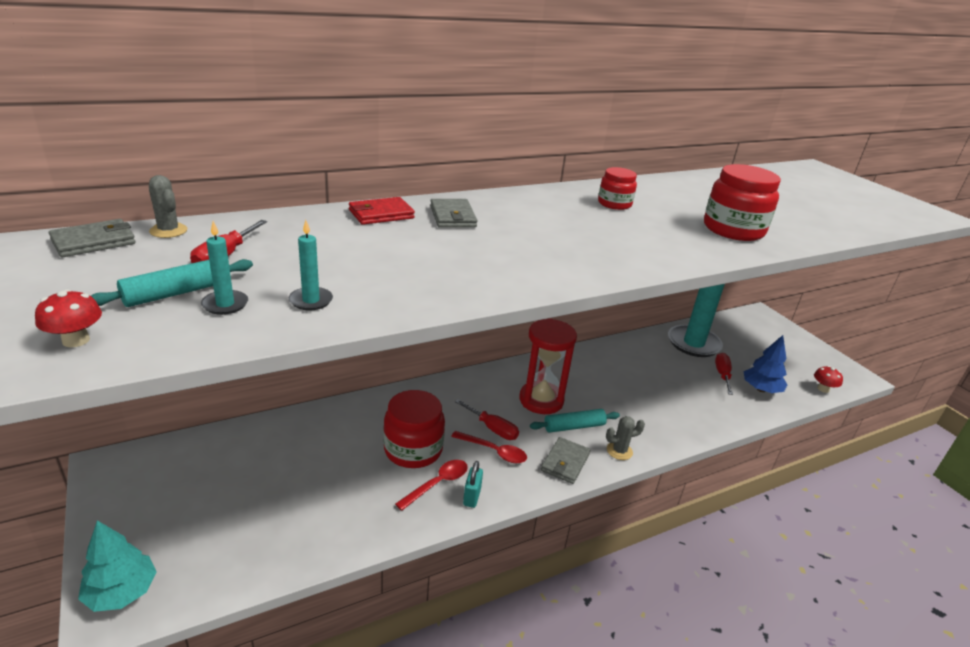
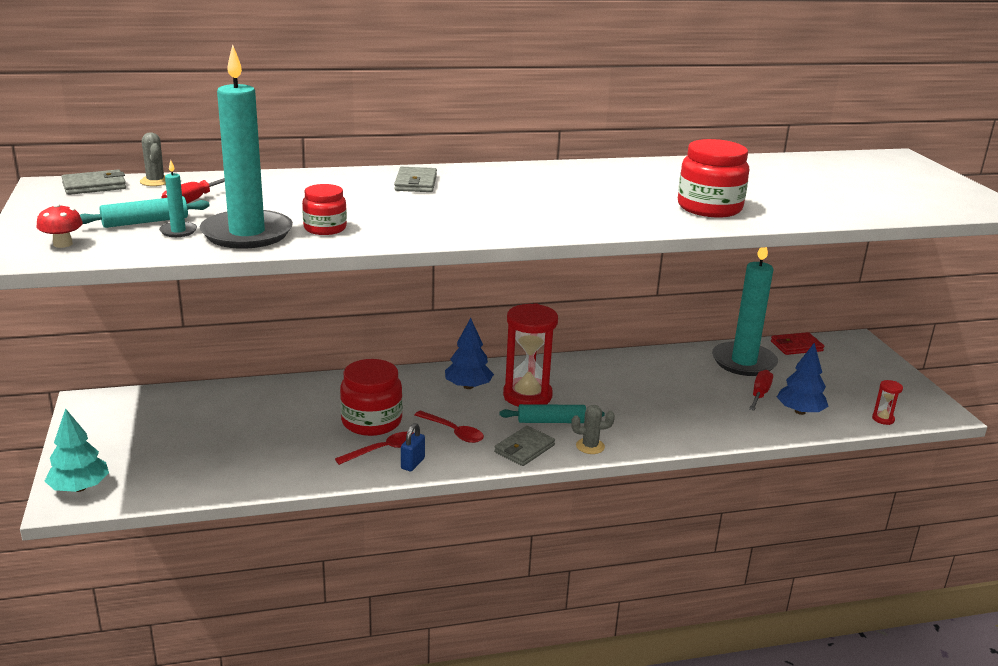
camera: 15 degrees right, 5 degrees down
turquoise candle [289,220,333,310] -> turquoise candle [200,45,293,249], size x2.49
red wallet [349,197,415,225] -> red wallet moved to [771,332,824,355]
red screwdriver [455,399,519,440] -> none
turquoise padlock [463,461,483,508] -> blue padlock [401,423,425,471]
red jar [598,167,637,210] -> red jar moved to [302,184,347,235]
red mushroom [814,366,843,393] -> red hourglass [872,380,903,425]
none -> blue tree [445,318,494,389]

